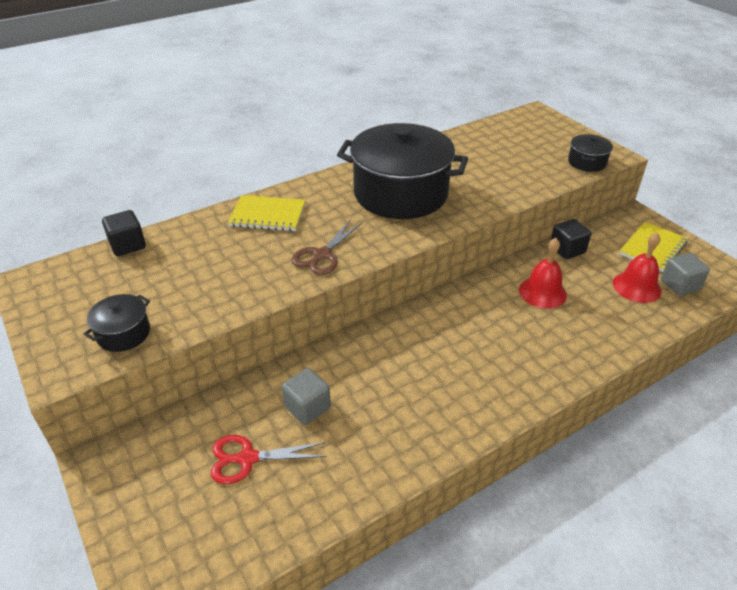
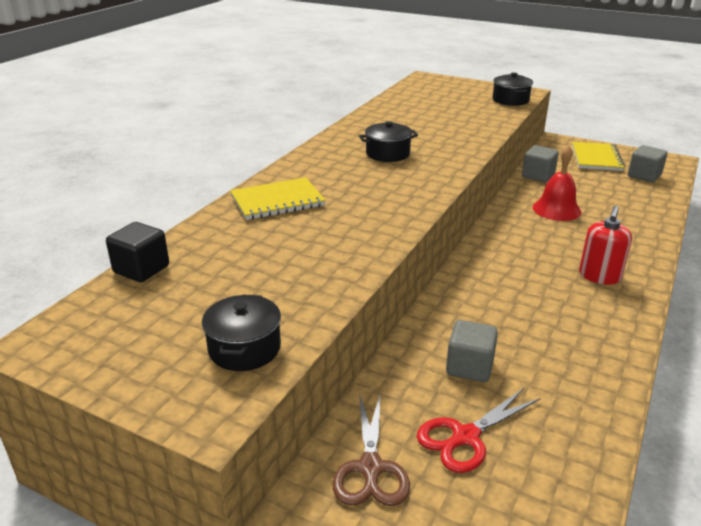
camera: 30 degrees left, 10 degrees down
brown scissors [291,219,363,275] -> brown scissors moved to [332,392,410,506]
black pot [337,123,468,219] -> black pot [359,121,418,162], size x0.43
black cube [550,219,591,259] -> grey cube [522,145,559,182]
red bell [613,233,661,303] -> none
none -> red soap dispenser [579,206,632,285]

